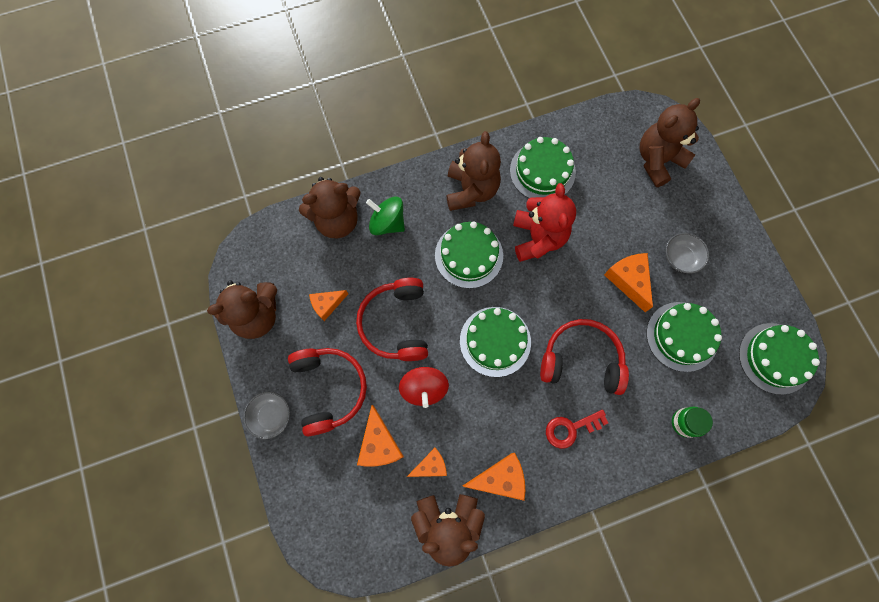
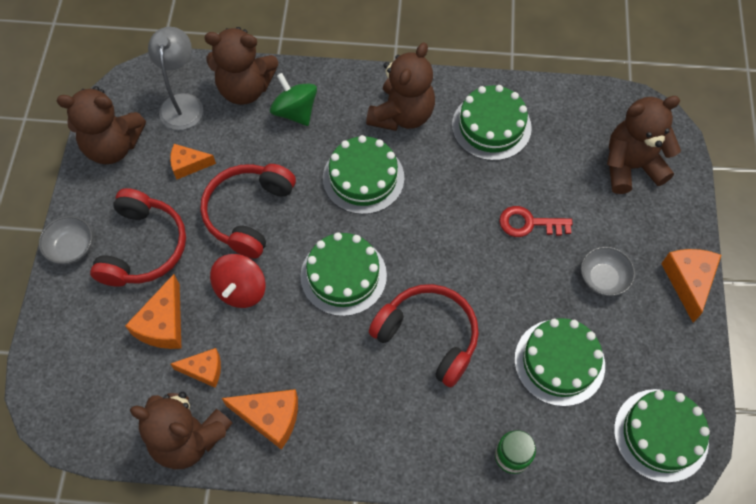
camera: 25 degrees right, 10 degrees down
red teddy bear [513,183,576,262] -> none
red key [546,410,608,449] -> red key moved to [499,206,573,237]
orange cheese [604,253,653,312] -> orange cheese moved to [661,249,721,323]
none -> grey lamp [148,27,203,130]

